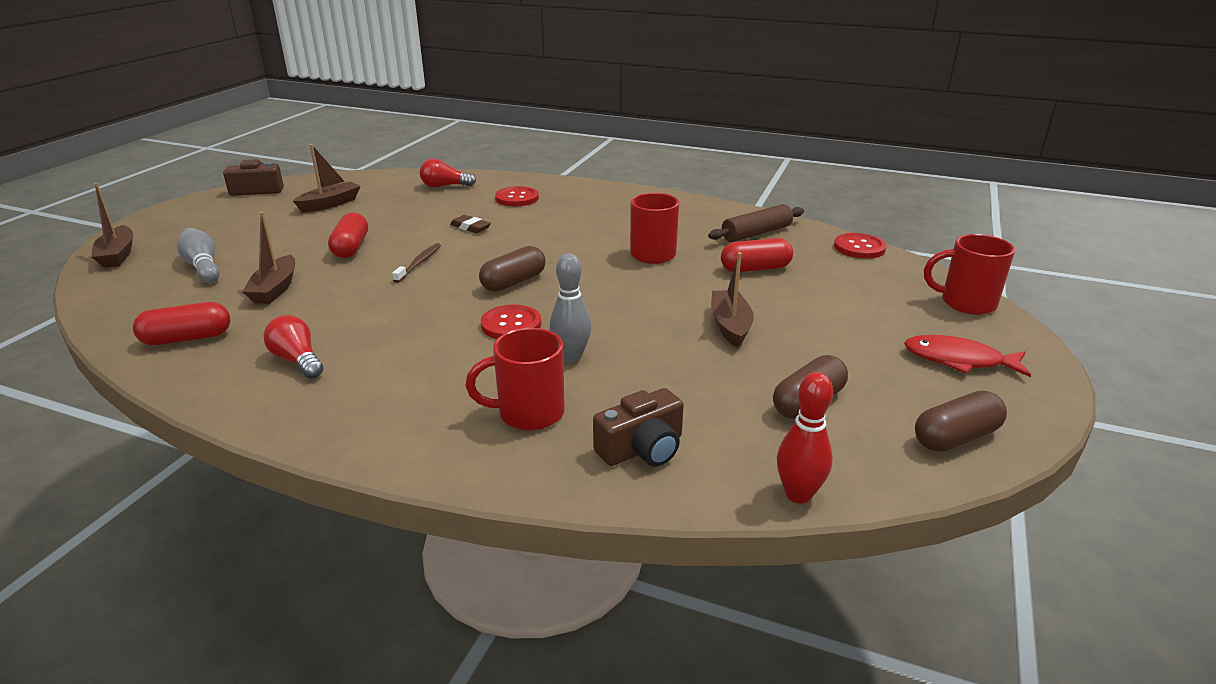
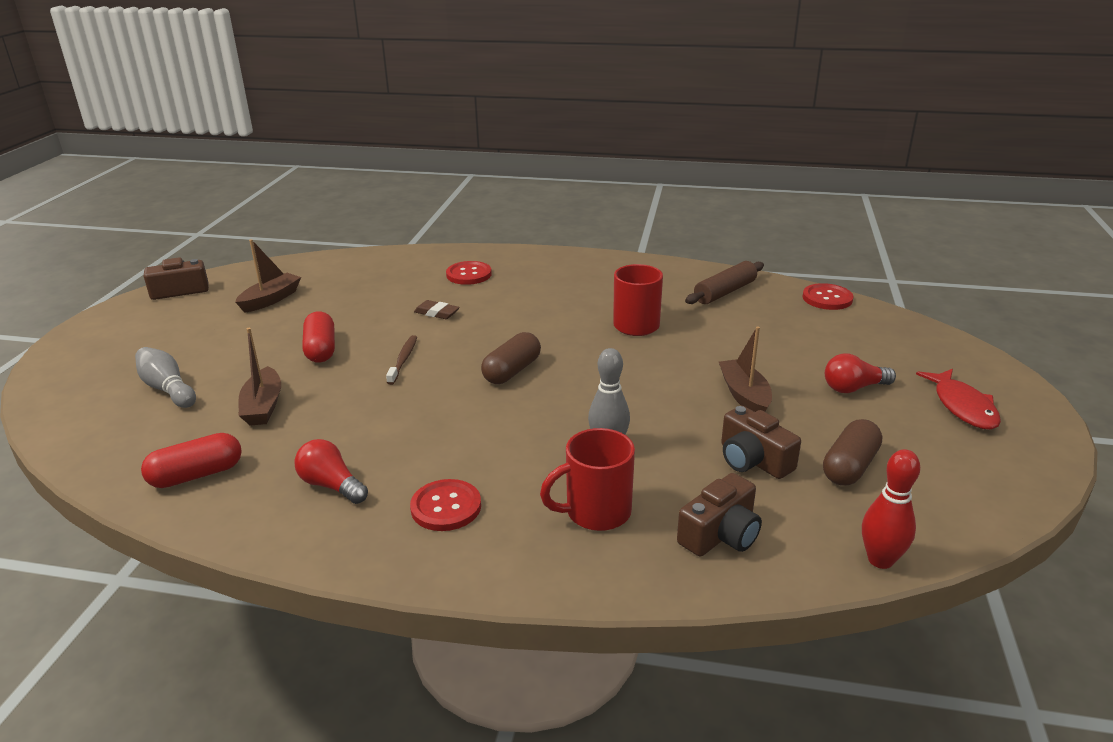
camera: 10 degrees left, 0 degrees up
brown boat [91,183,133,268] -> none
red light bulb [420,158,476,188] -> red light bulb moved to [825,354,896,393]
red button [481,305,541,339] -> red button moved to [410,479,481,531]
red capsule [721,238,793,272] -> none
red fish [904,335,1031,377] -> red fish turned 105 degrees counterclockwise [916,369,1001,430]
brown capsule [915,391,1007,452] -> none
red mug [924,234,1015,315] -> none
none -> brown camera [721,406,801,479]

